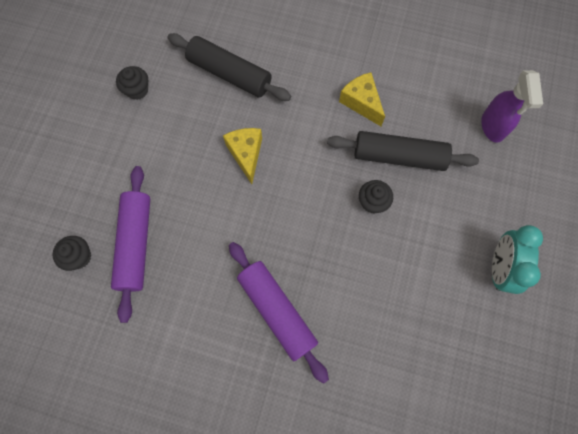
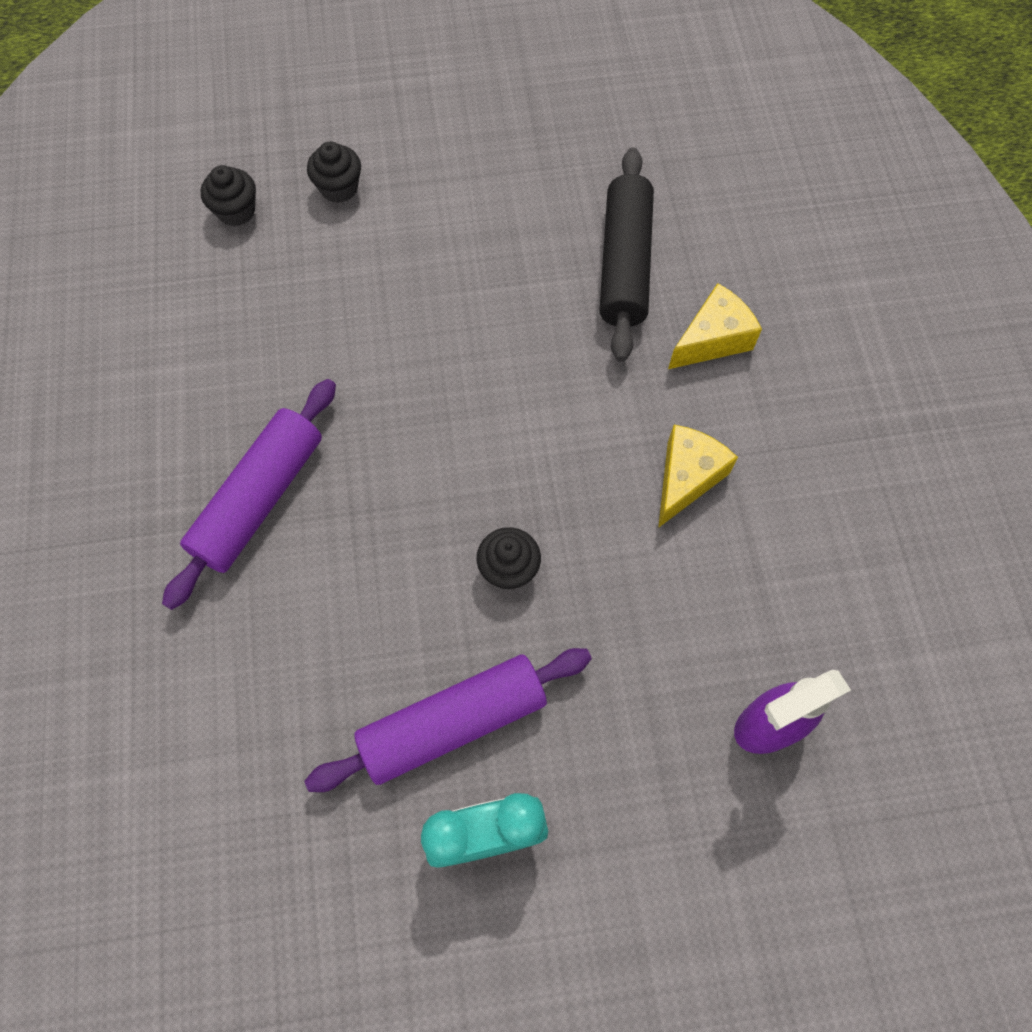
camera: 65 degrees right, 5 degrees down
purple rolling pin [111,166,150,323] -> purple rolling pin moved to [305,648,592,792]
black cupcake [116,66,148,100] -> black cupcake moved to [307,142,361,203]
yellow cheese [223,128,262,184] -> yellow cheese moved to [668,283,762,369]
black rolling pin [327,131,479,171] -> none

